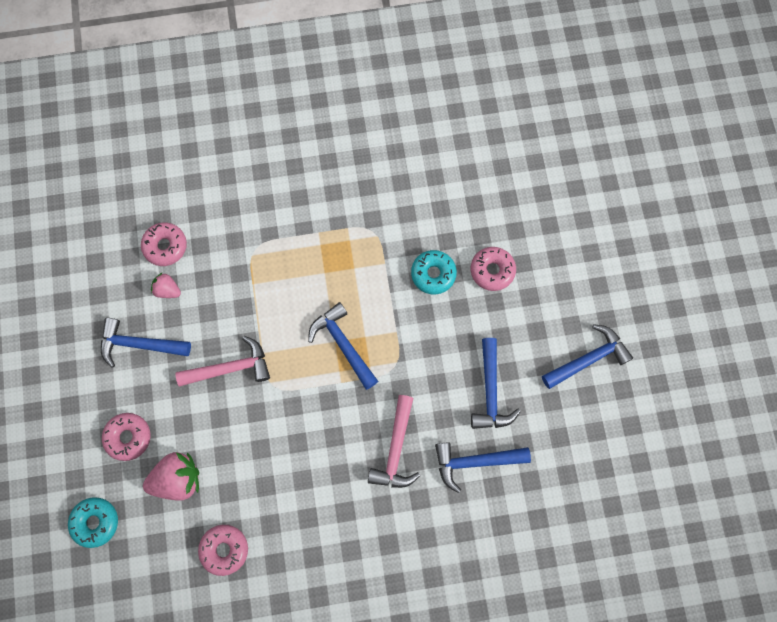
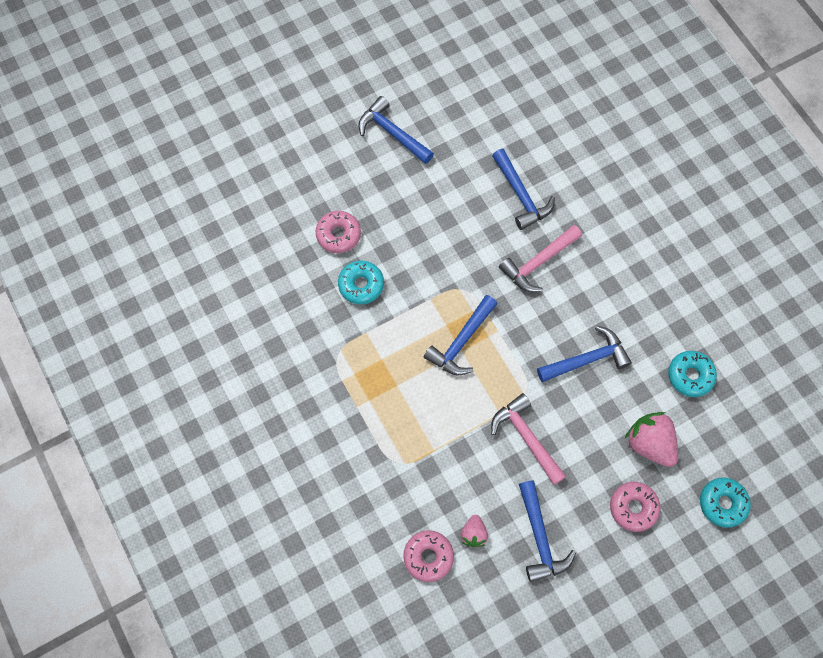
camera: 110 degrees left, 5 degrees down
pink donut [198,525,248,576] -> turquoise donut [668,351,717,397]
pink hammer [368,395,420,488] -> pink hammer turned 150 degrees clockwise [499,225,582,292]
blue hammer [471,338,521,429] -> blue hammer moved to [537,326,632,382]

